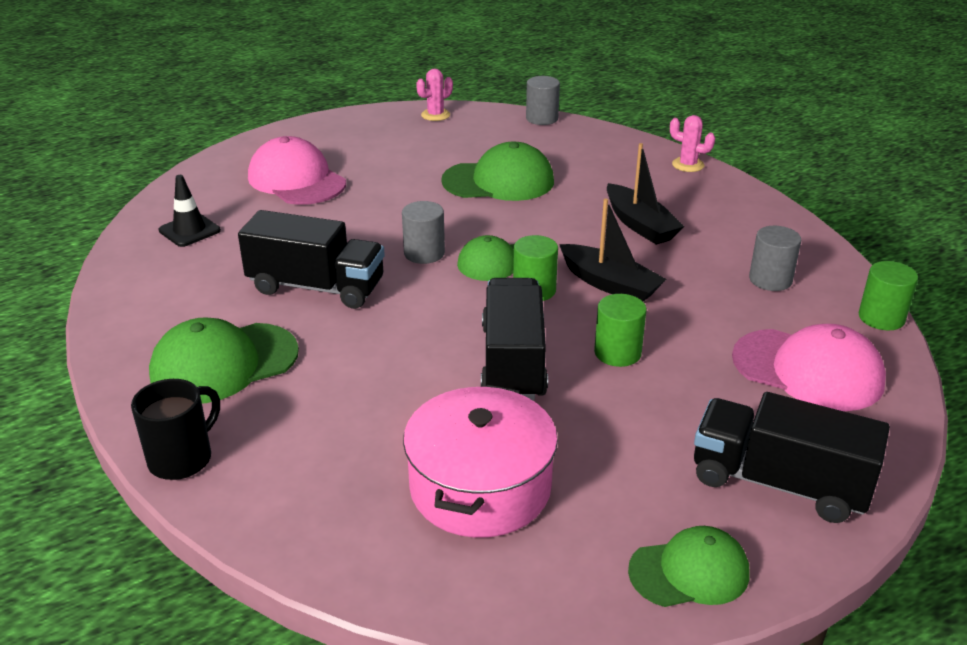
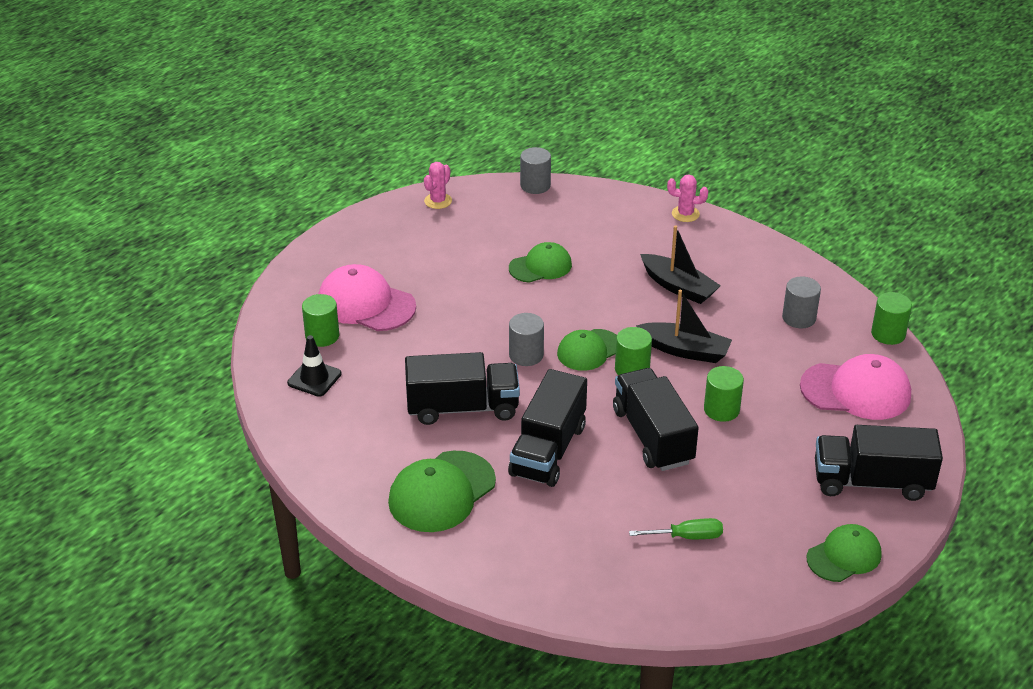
camera: 20 degrees left, 5 degrees up
black mug [131,379,220,480] -> none
pink pot [403,385,558,538] -> green screwdriver [629,518,723,539]
green cap [441,142,554,201] -> green cap [509,242,572,283], size x0.65
none -> green cylinder [302,294,339,347]
none -> black truck [508,369,587,487]

